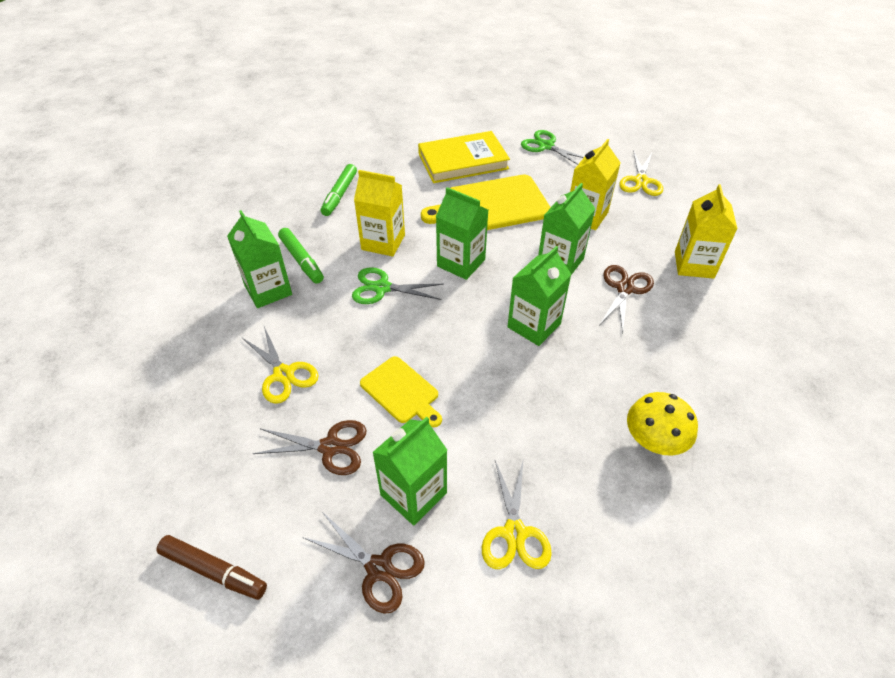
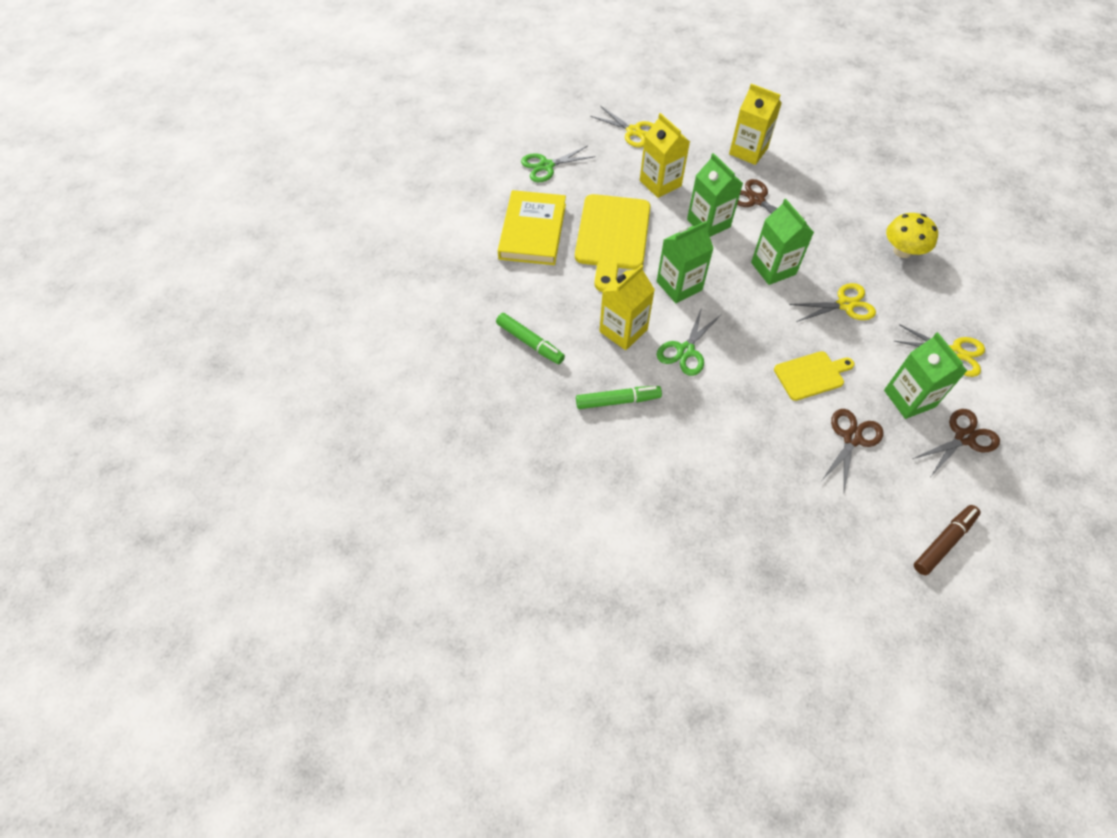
camera: 65 degrees left, 10 degrees up
green carton [227,210,292,308] -> none
yellow scissors [242,327,319,404] -> yellow scissors moved to [789,283,876,322]

